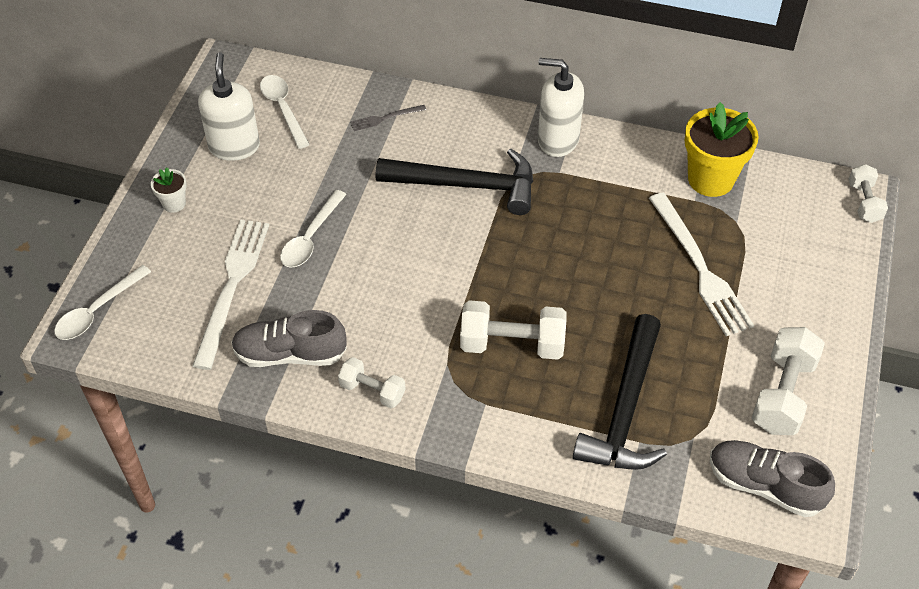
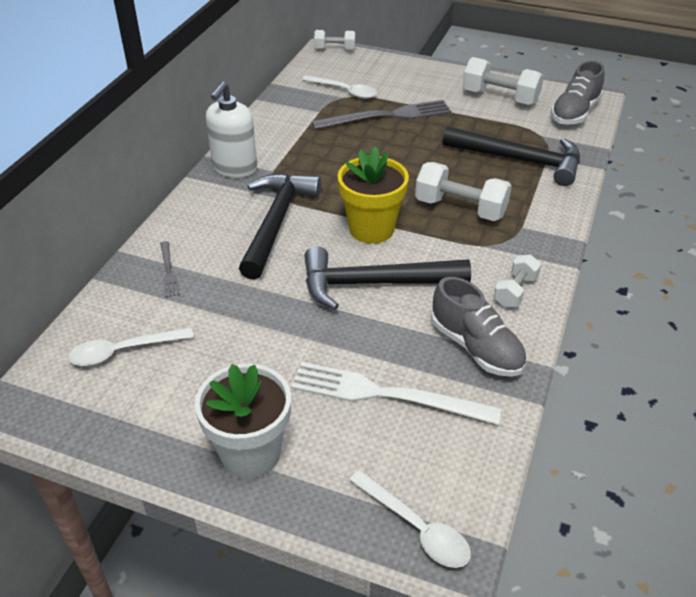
camera: 85 degrees left, 10 degrees down
white flower pot [151,167,187,213] -> white flower pot [195,364,291,479], size x2.05
white soap dispenser [198,52,260,161] -> none
grey shoe [231,310,347,367] -> grey shoe turned 45 degrees counterclockwise [431,277,526,377]
white spoon [280,190,347,268] -> white spoon moved to [302,75,377,99]
white dumbbell [460,300,567,360] -> white dumbbell turned 75 degrees counterclockwise [415,162,512,221]
white fork [649,193,754,336] -> grey fork [311,100,451,130]
yellow flower pot [684,102,759,197] -> yellow flower pot moved to [338,146,409,244]
none -> black hammer [304,246,471,310]

